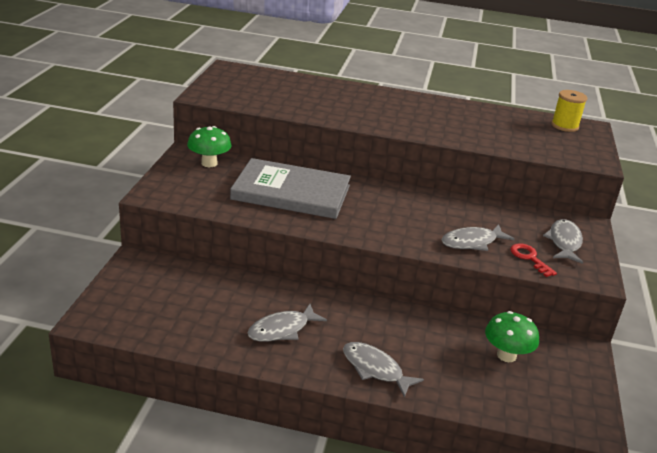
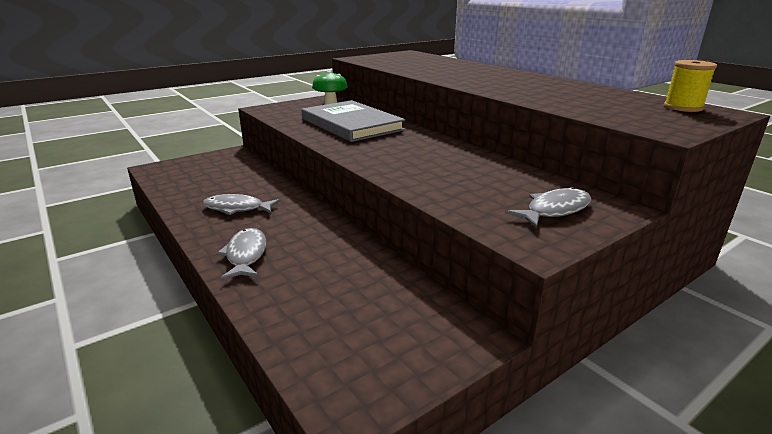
camera: 45 degrees right, 5 degrees down
grey fish [441,224,515,251] -> none
green mushroom [485,311,539,362] -> none
red key [510,243,557,277] -> none

